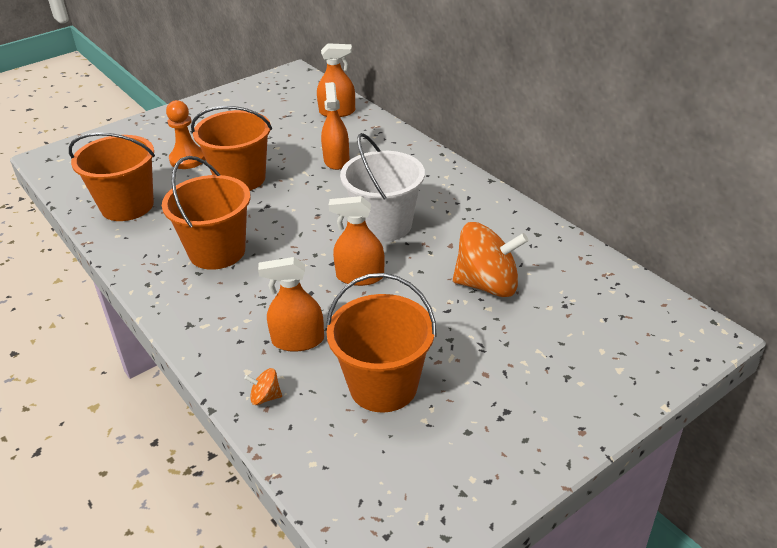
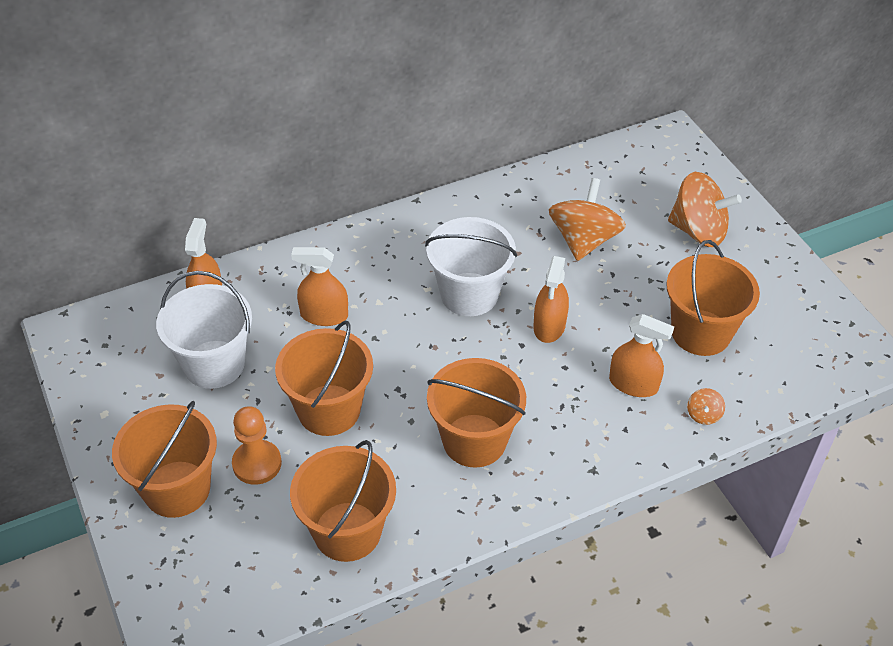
camera: 80 degrees left, 10 degrees up
orange spray bottle [258,257,324,352] -> orange spray bottle turned 75 degrees counterclockwise [609,314,674,397]
none -> orange bucket [112,401,217,518]
none -> white bucket [156,271,252,389]
none -> orange spinning top [668,172,742,247]

